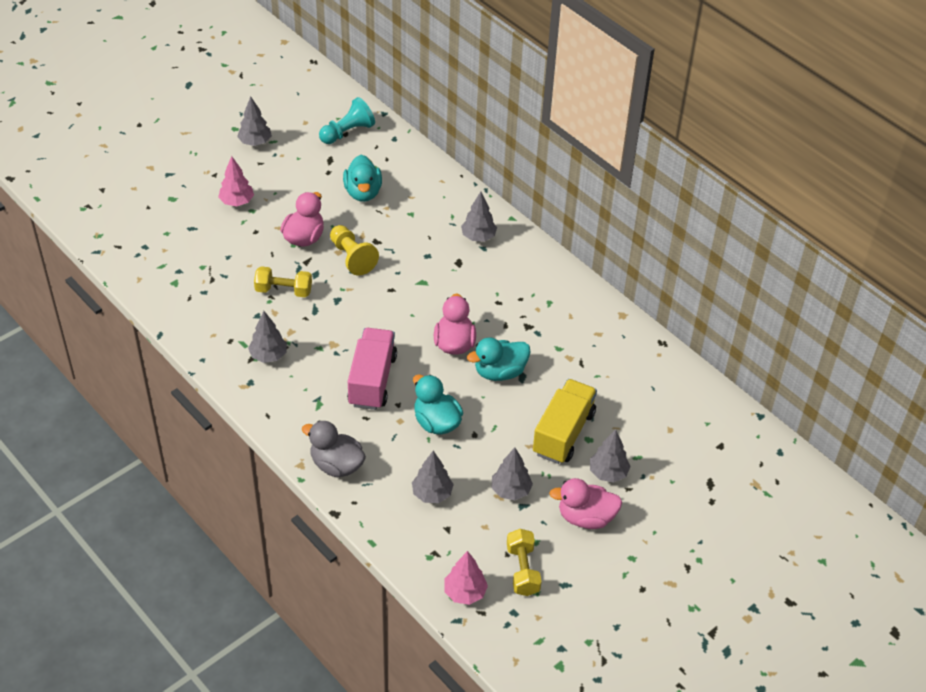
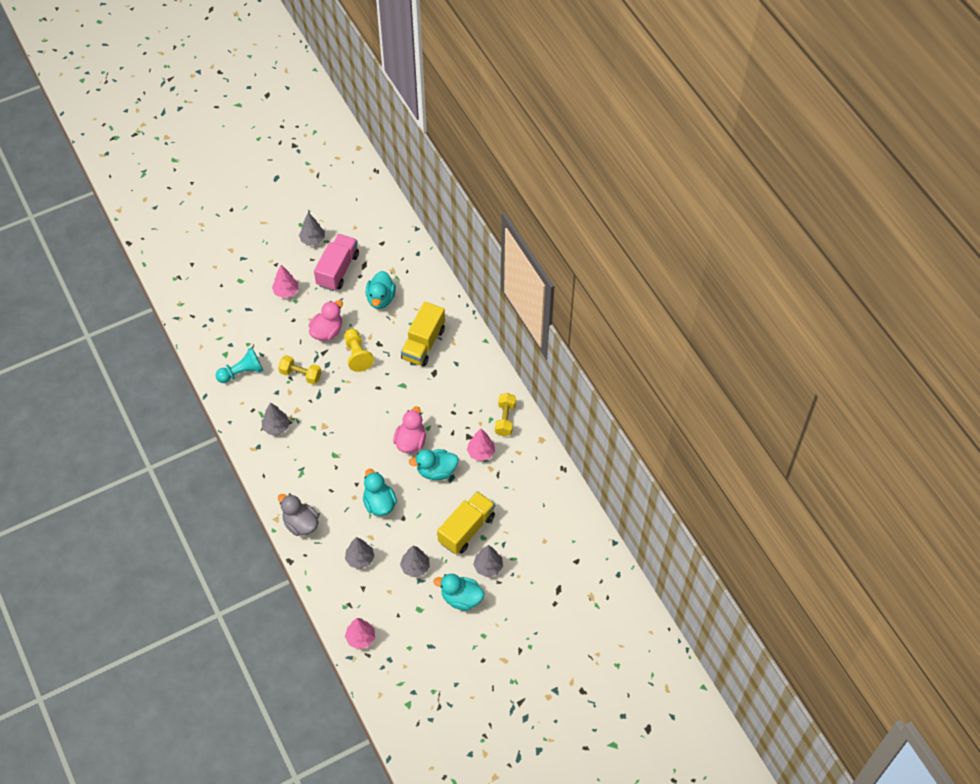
camera: 15 degrees right, 10 degrees up
turquoise pawn [319,97,375,144] -> turquoise pawn moved to [216,347,263,383]
pink truck [347,328,397,410] -> pink truck moved to [314,234,359,291]
grey tree [461,192,497,242] -> none
yellow dumbbell [507,529,542,596] -> yellow dumbbell moved to [495,393,516,436]
pink duck [549,478,622,529] -> turquoise duck [433,574,484,611]
none -> yellow truck [401,301,445,367]
none -> pink tree [467,429,495,461]

